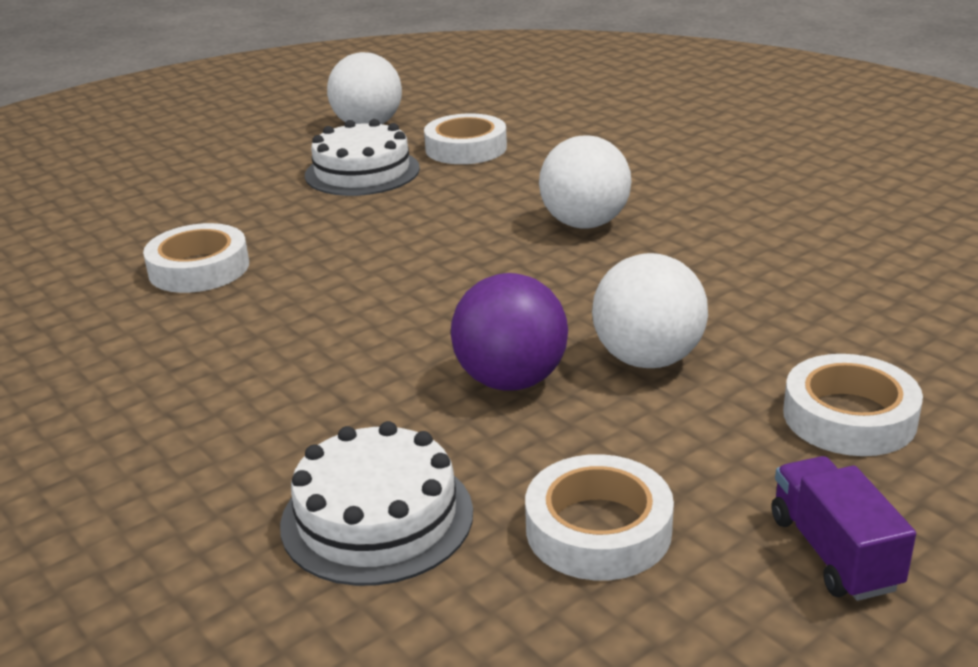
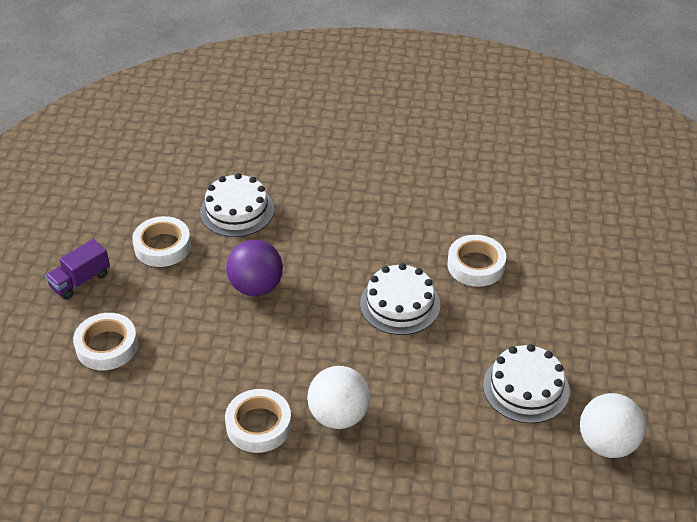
camera: 135 degrees right, 15 degrees up
white tape [424,114,507,164] -> white tape moved to [225,389,292,453]
white ball [592,253,708,368] -> none
purple truck [771,456,916,601] -> purple truck turned 105 degrees clockwise [45,239,110,300]
none -> white cake [360,263,440,335]

